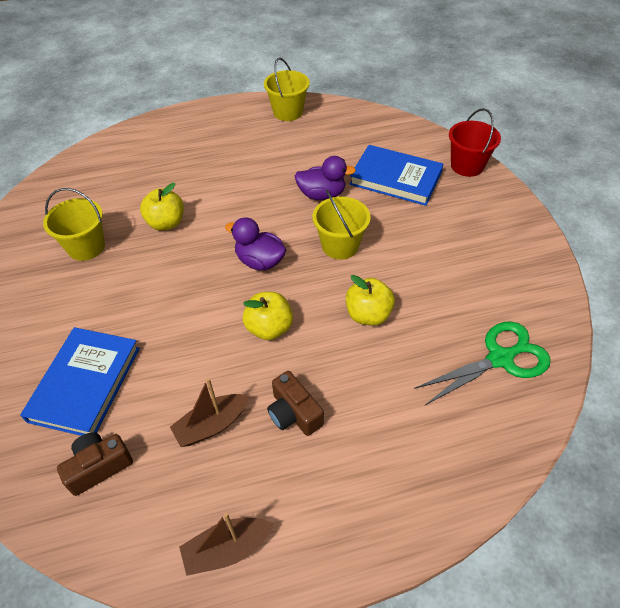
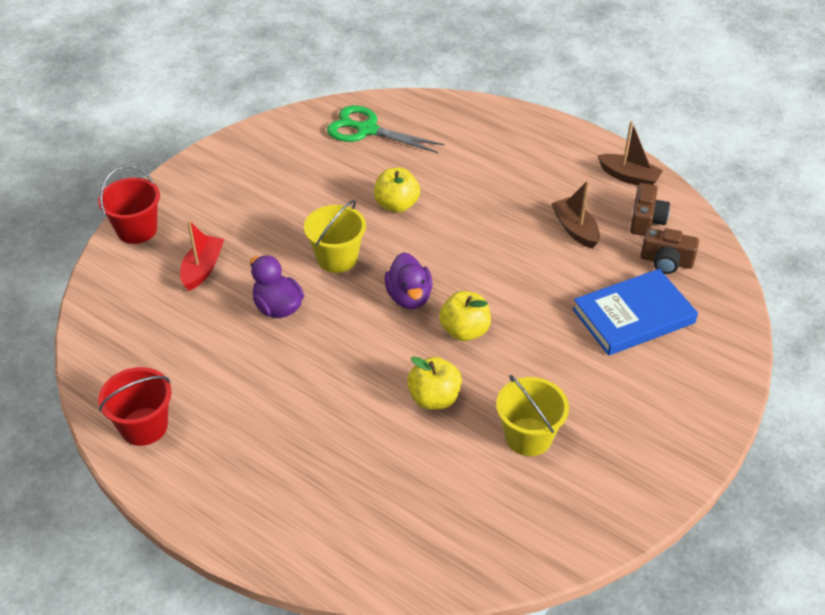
camera: 130 degrees left, 5 degrees down
brown boat [170,378,249,447] -> brown boat turned 135 degrees counterclockwise [551,180,600,249]
yellow apple [243,292,293,340] -> yellow apple moved to [439,291,491,341]
yellow bucket [264,58,310,121] -> red bucket [98,367,172,446]
brown camera [267,371,324,436] -> brown camera moved to [630,183,670,236]
blue book [350,145,443,206] -> red boat [180,220,224,291]

